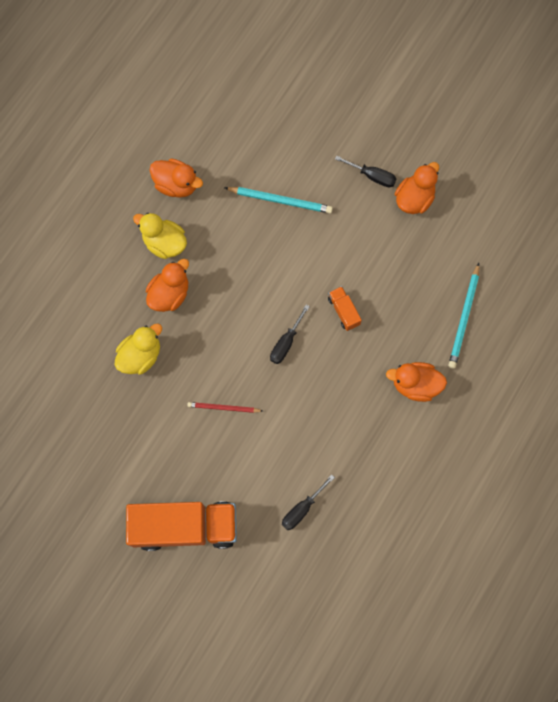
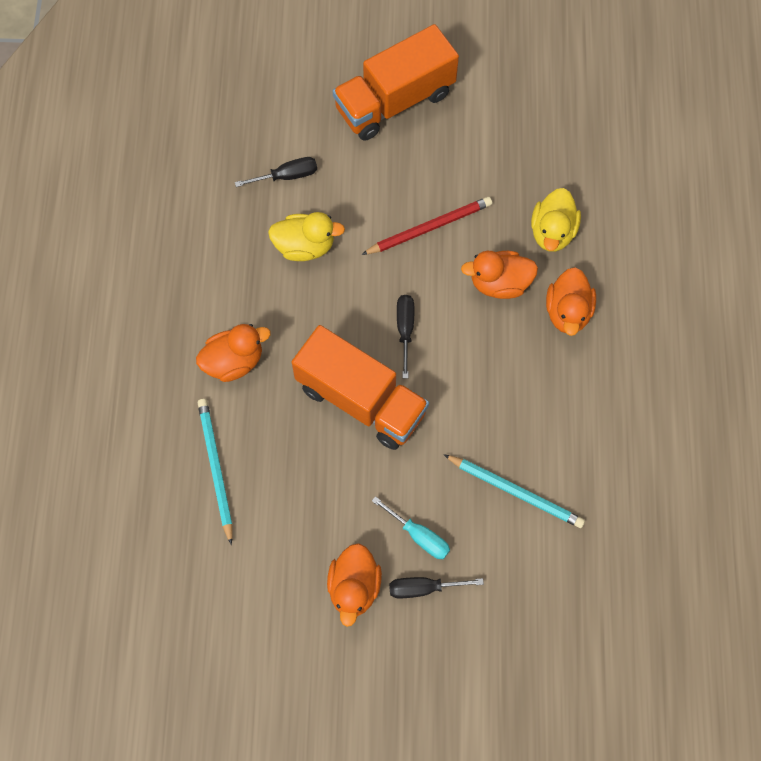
camera: 150 degrees right, 5 degrees down
yellow duck [133,213,187,259] -> yellow duck moved to [268,212,345,261]
orange duck [150,158,203,198] -> orange duck moved to [461,251,538,299]
red pencil [187,402,263,413] -> red pencil [361,197,492,255], size x1.53
turquoise pencil [225,187,333,213] -> turquoise pencil turned 135 degrees counterclockwise [444,454,585,528]
black screwdriver [282,474,335,530] -> black screwdriver turned 60 degrees clockwise [235,157,317,187]
orange truck [328,286,362,331] -> orange truck [292,325,429,450], size x2.34
none -> turquoise screwdriver [372,496,450,559]

